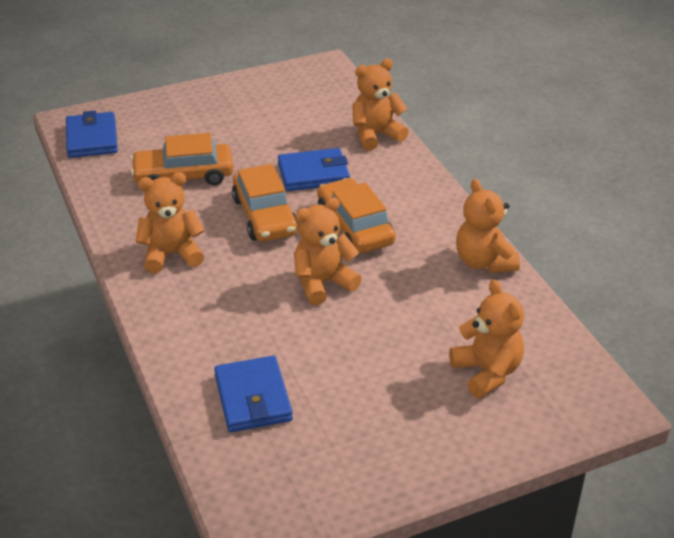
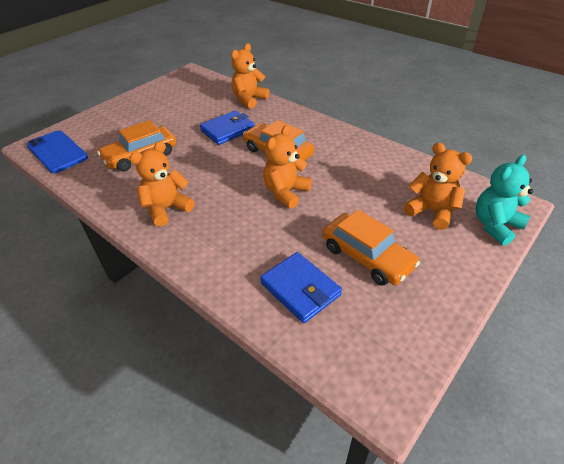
camera: 25 degrees left, 5 degrees up
blue wallet [66,110,118,158] -> blue phone [27,130,88,173]
orange car [232,164,298,242] -> orange car moved to [322,209,420,286]
orange teddy bear [456,179,520,273] -> none
none -> turquoise teddy bear [476,155,533,246]

